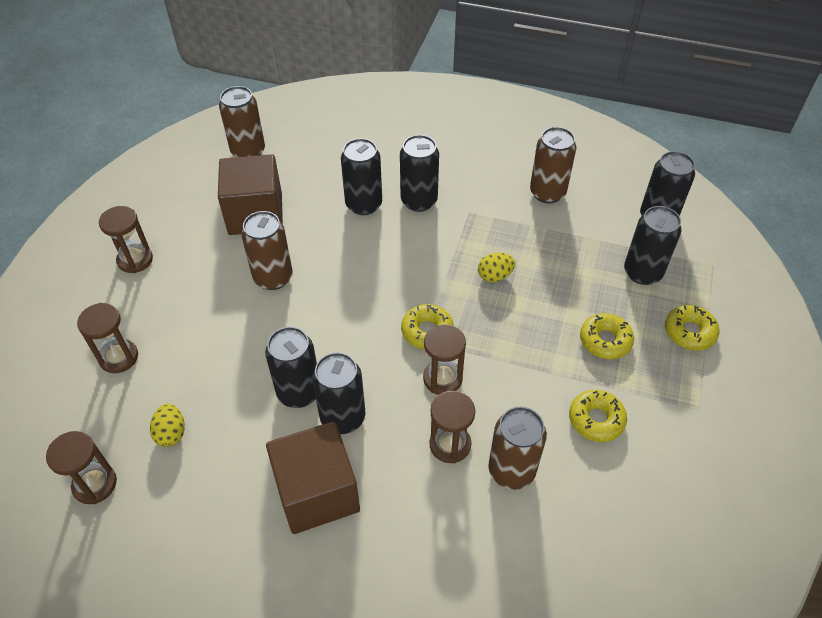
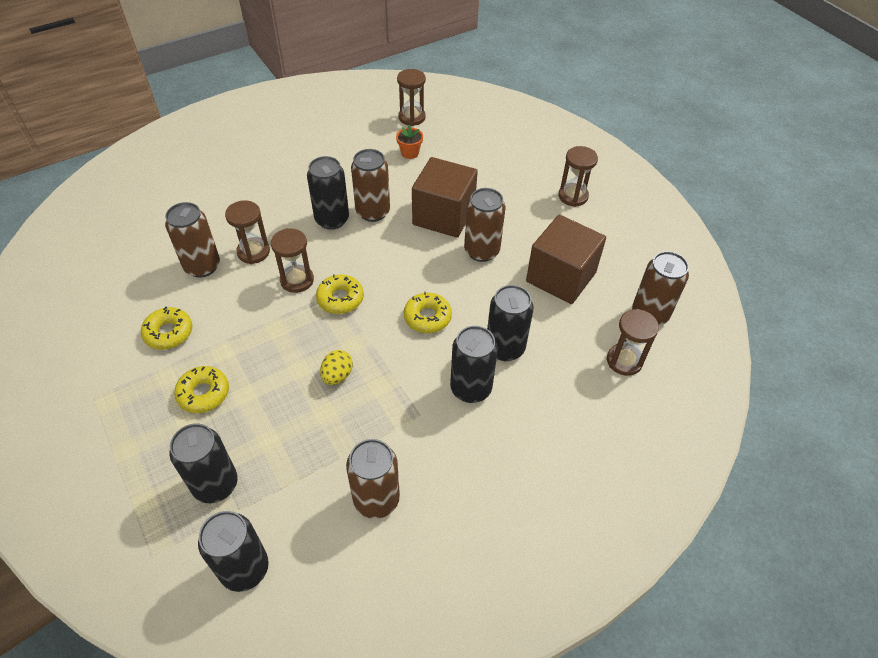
camera: 130 degrees right, 0 degrees up
brown hourglass [77,303,138,373] -> brown hourglass moved to [607,309,659,376]
yellow egg [150,404,185,447] -> orange flower pot [396,125,423,159]
black can [265,327,317,408] -> brown can [351,149,390,222]
brown cube [266,421,360,534] -> brown cube moved to [412,157,478,238]
yellow donut [665,305,720,350] -> yellow donut moved to [404,292,452,333]

